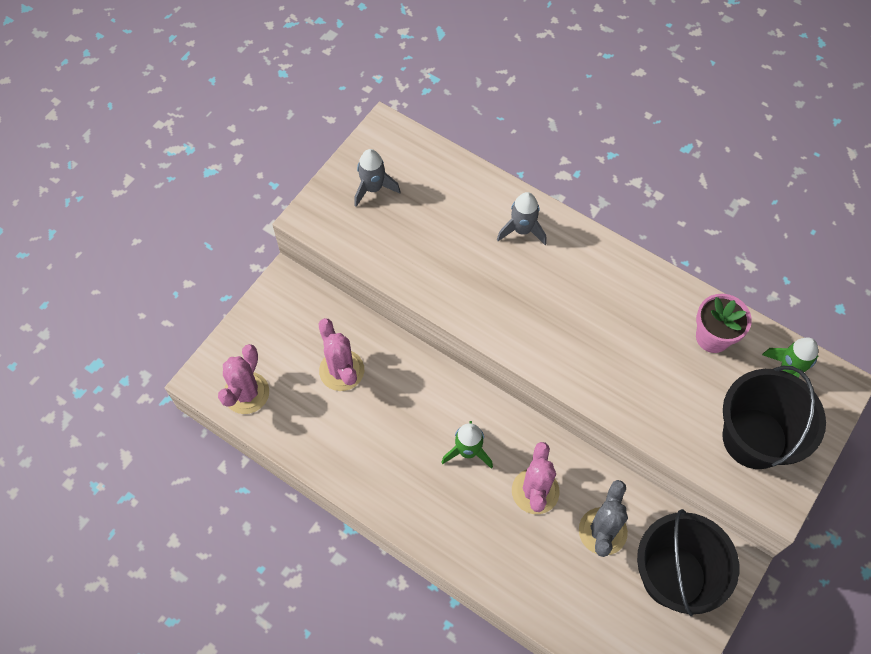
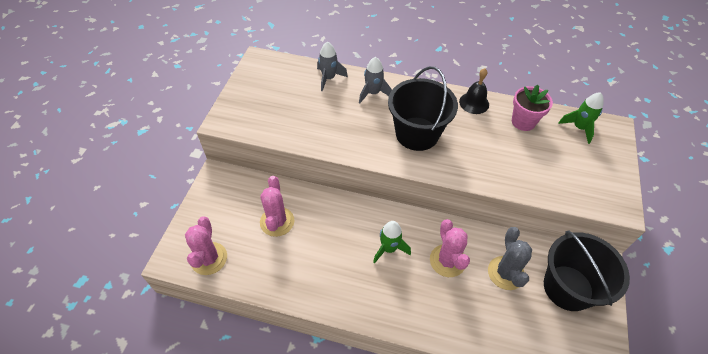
camera: 20 degrees left, 10 degrees down
pink cactus [318,318,364,391] -> pink cactus turned 45 degrees clockwise [260,176,294,237]
grey rocket [354,149,401,207] -> grey rocket moved to [317,42,348,91]
black bucket [722,366,826,469] -> black bucket moved to [388,66,458,151]
none -> black bell [459,68,489,114]

